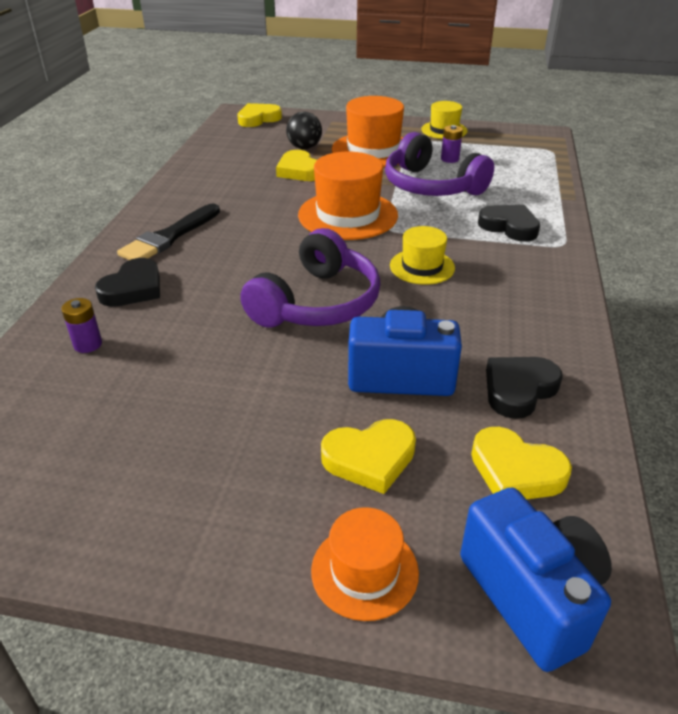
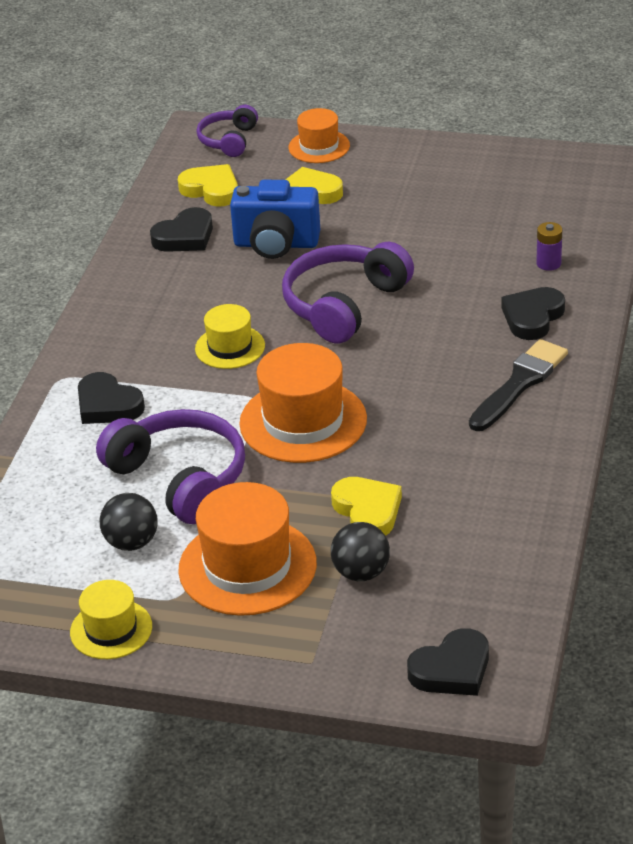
camera: 175 degrees left, 0 degrees up
yellow heart [237,103,282,127] -> black heart [407,628,489,696]
purple battery [441,125,463,163] -> black ball [100,493,158,551]
blue camera [460,487,612,672] -> purple headphones [197,105,258,157]

